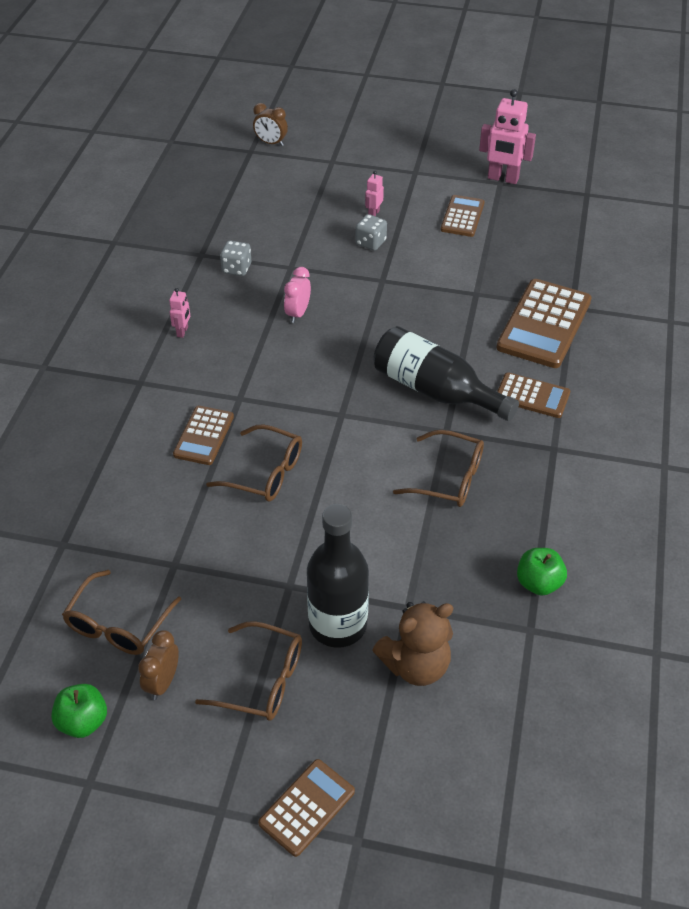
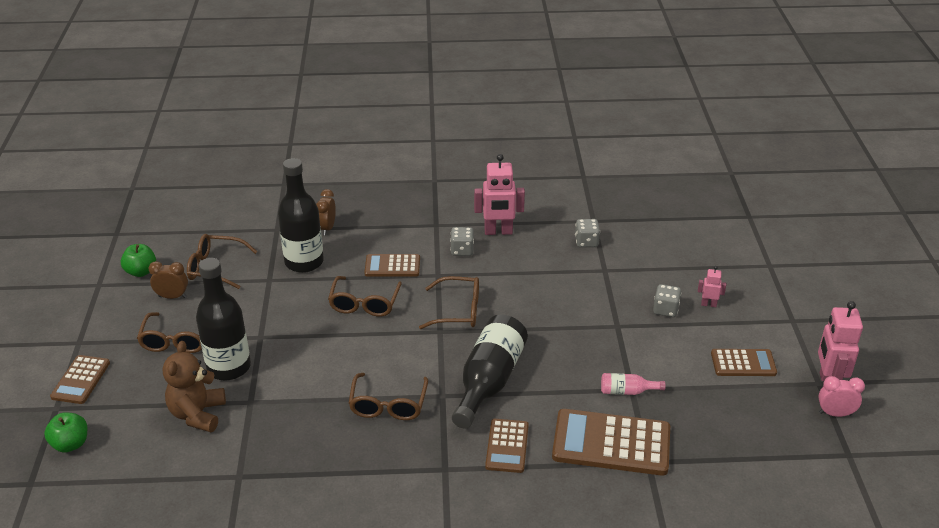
camera: 75 degrees right, 10 degrees down
pink robot [169,288,190,338] -> pink robot [474,154,525,235], size x2.01
brown clock [253,103,288,146] -> brown clock moved to [316,189,336,235]
brown calculator [258,759,355,857] -> brown calculator turned 75 degrees clockwise [50,355,110,404]
pink clock [284,267,311,323] -> pink clock moved to [818,376,865,417]
brown teddy bear [372,601,453,686] -> brown teddy bear turned 45 degrees clockwise [163,341,226,432]
green apple [517,548,567,596] -> green apple moved to [44,412,87,453]
none -> black bottle [278,158,324,273]
none -> brown glasses [419,276,479,329]
none -> grey dice [450,227,474,256]
none -> pink bottle [601,373,666,395]

